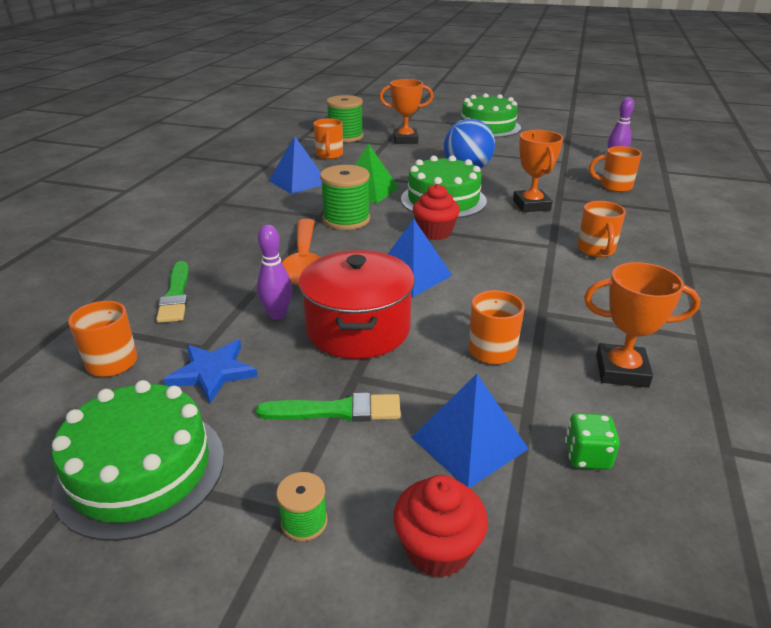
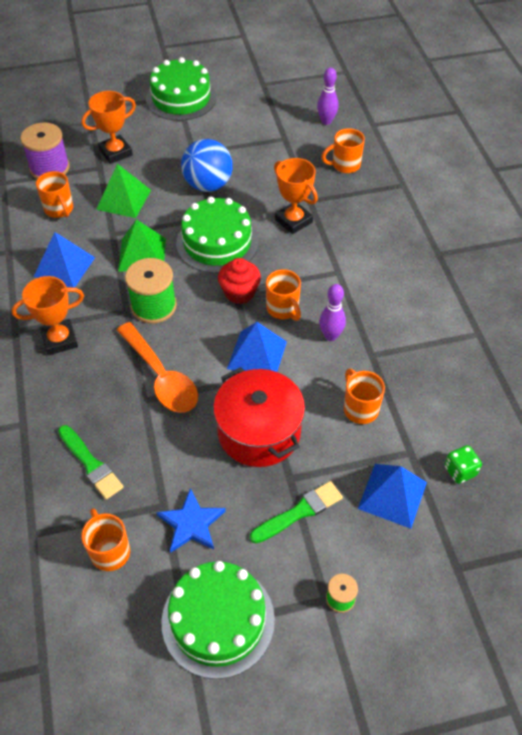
camera: 30 degrees left, 20 degrees up
purple bowling pin [257,225,292,320] -> purple bowling pin moved to [319,284,346,341]
green spool [326,95,363,142] -> purple spool [20,122,70,179]
red cupcake [393,475,488,578] -> none
orange mug [577,201,626,257] -> orange mug moved to [266,269,301,321]
orange trophy [584,262,700,388] -> orange trophy moved to [12,276,84,355]
none -> green pyramid [96,164,151,218]

